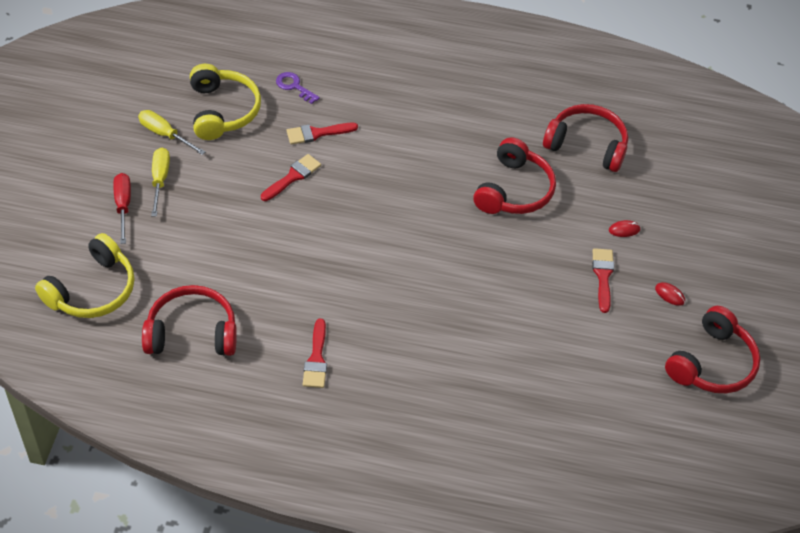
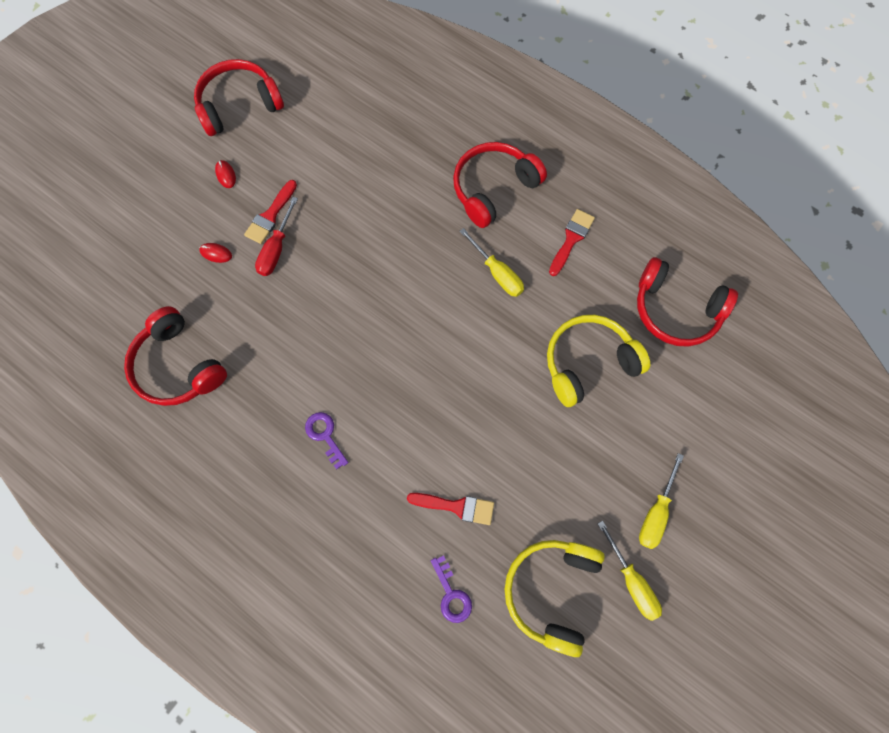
camera: 150 degrees left, 20 degrees up
yellow headphones [35,233,135,318] -> yellow headphones moved to [547,315,650,407]
red screwdriver [113,173,131,244] -> red screwdriver moved to [255,197,298,276]
red brush [261,154,321,201] -> none
red headphones [473,137,556,214] -> red headphones moved to [453,142,547,228]
none -> purple key [305,412,348,469]
none -> yellow screwdriver [459,228,524,297]

